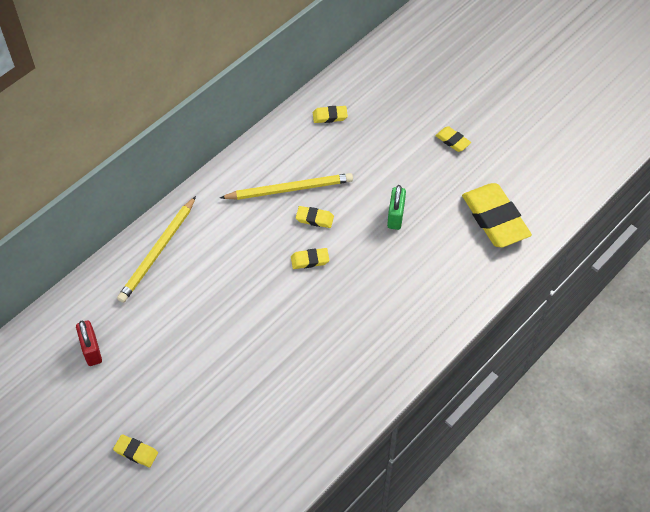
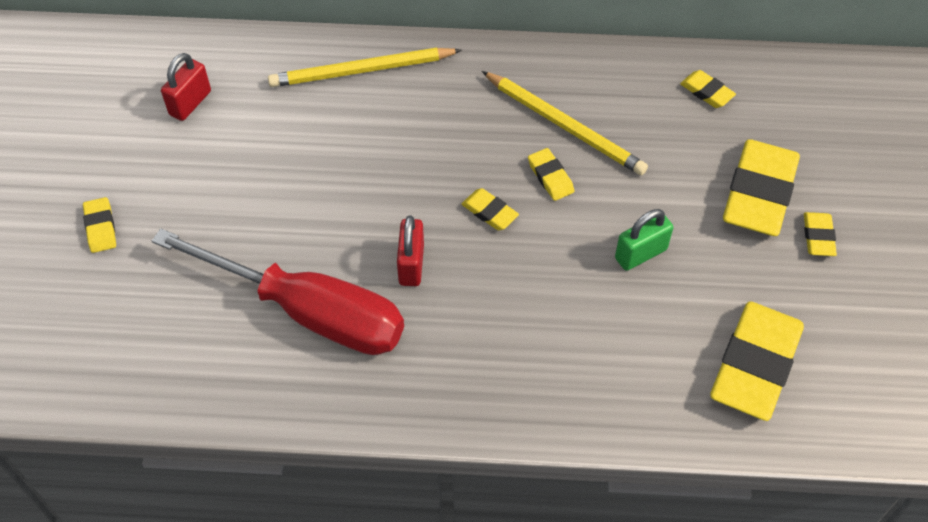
camera: 50 degrees right, 0 degrees up
none -> red screwdriver [152,229,404,355]
none -> red padlock [397,216,424,286]
none -> yellow eraser [723,139,800,236]

